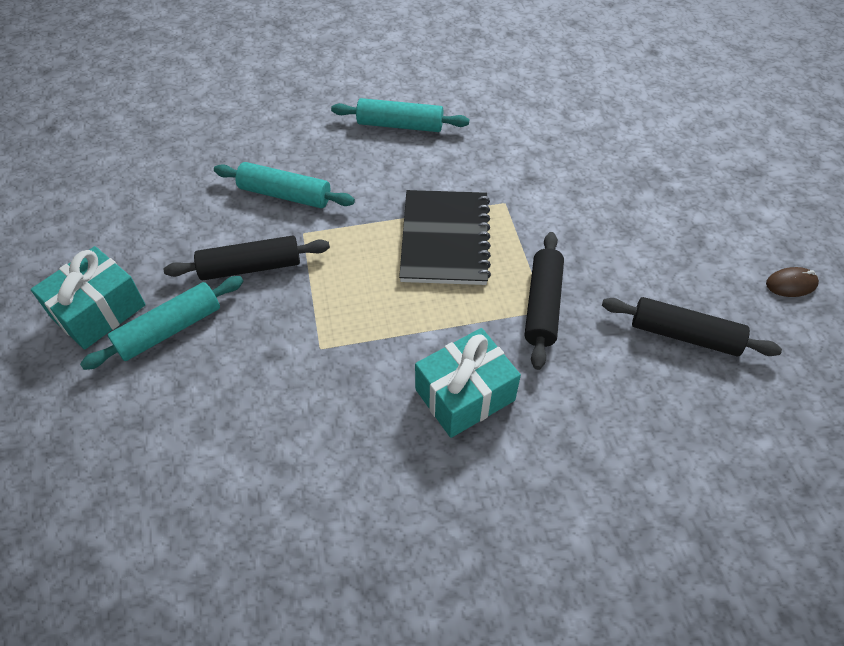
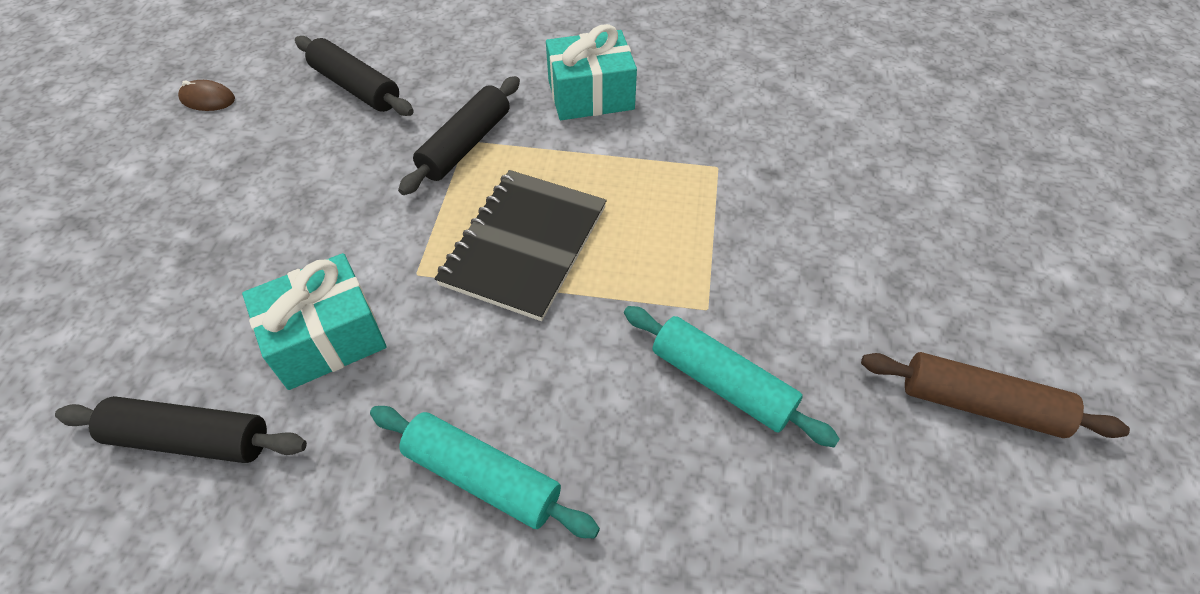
camera: 160 degrees left, 0 degrees up
turquoise gift [31,246,146,350] -> turquoise gift moved to [242,253,387,390]
turquoise rolling pin [80,276,243,370] -> none
black rolling pin [163,235,330,280] -> black rolling pin moved to [55,396,307,463]
none -> brown rolling pin [861,352,1130,438]

